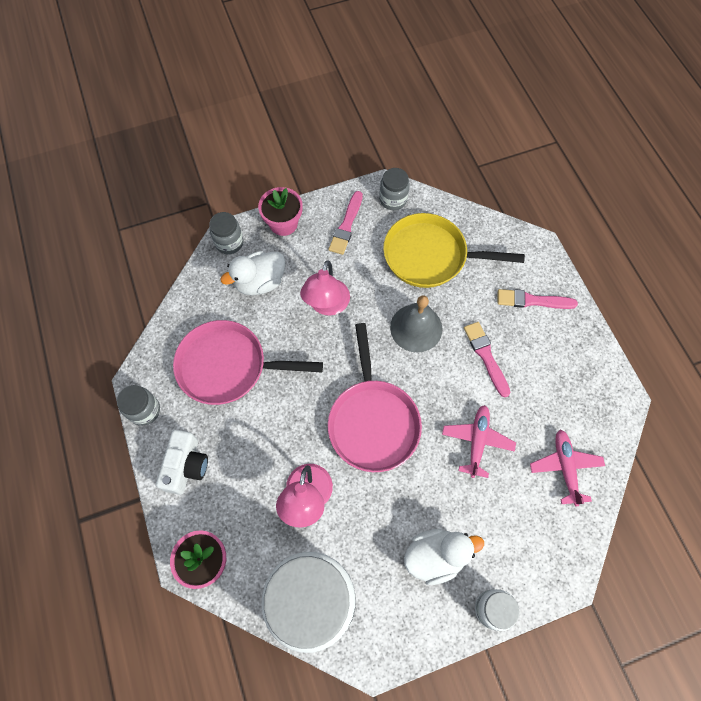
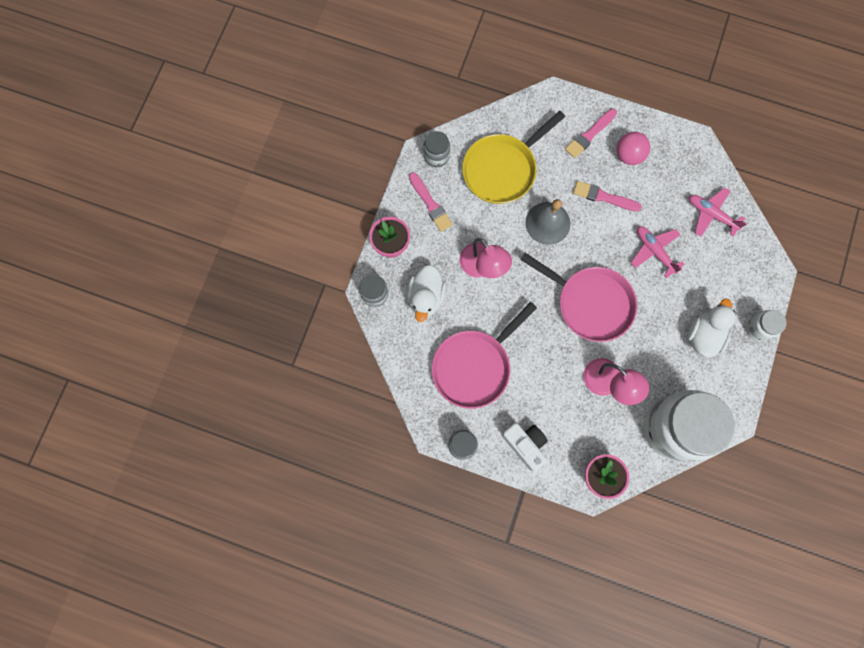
camera: 50 degrees left, 10 degrees up
none -> pink ball [617,132,650,165]

